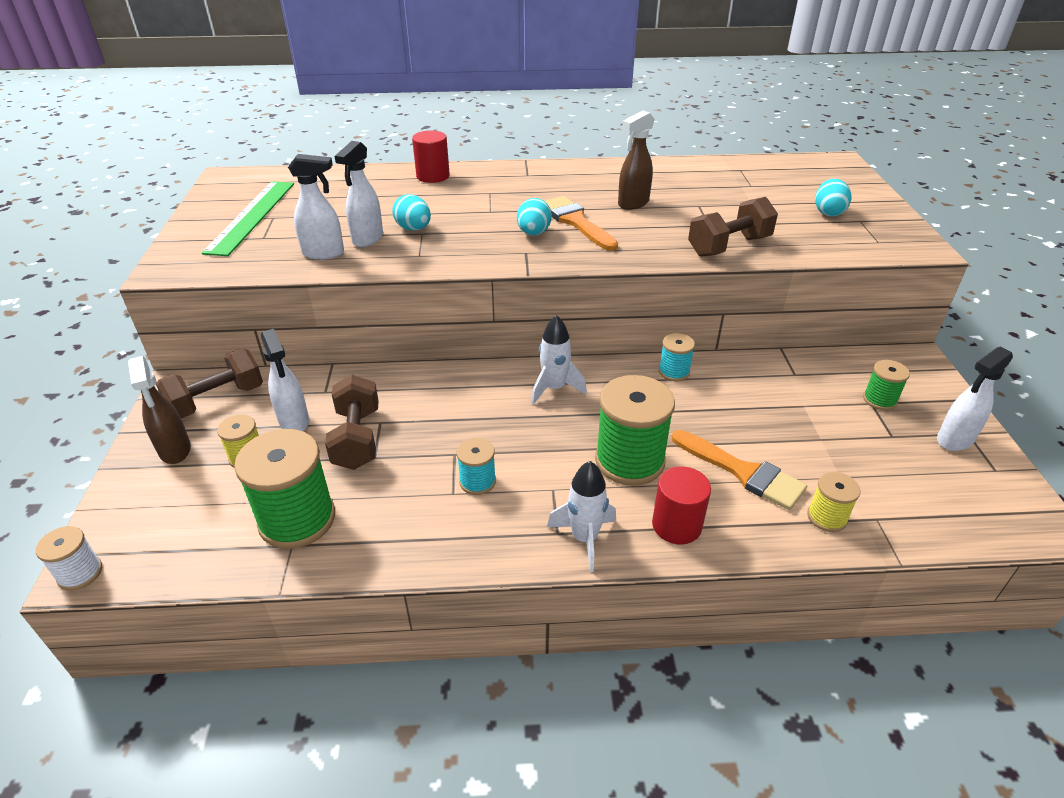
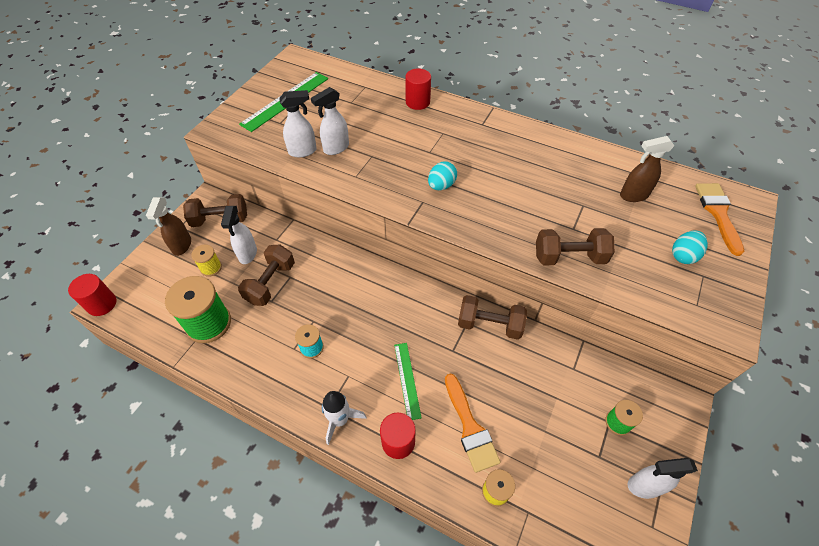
camera: 30 degrees right, 15 degrees up
white spool [36,526,102,591] -> red cylinder [68,274,116,316]
white spray bottle [288,154,344,260] -> white spray bottle turned 45 degrees counterclockwise [279,90,317,158]
turquoise egg [392,194,431,231] -> none
white rocket [531,315,587,405] -> none
orange brush [545,196,618,251] -> orange brush moved to [695,183,744,256]
green spool [595,375,675,486] -> green ruler [394,343,422,420]
brown spray bottle [618,111,655,210] -> brown spray bottle moved to [620,136,674,202]
turquoise spool [659,333,695,381] -> brown dumbbell [458,295,527,340]

